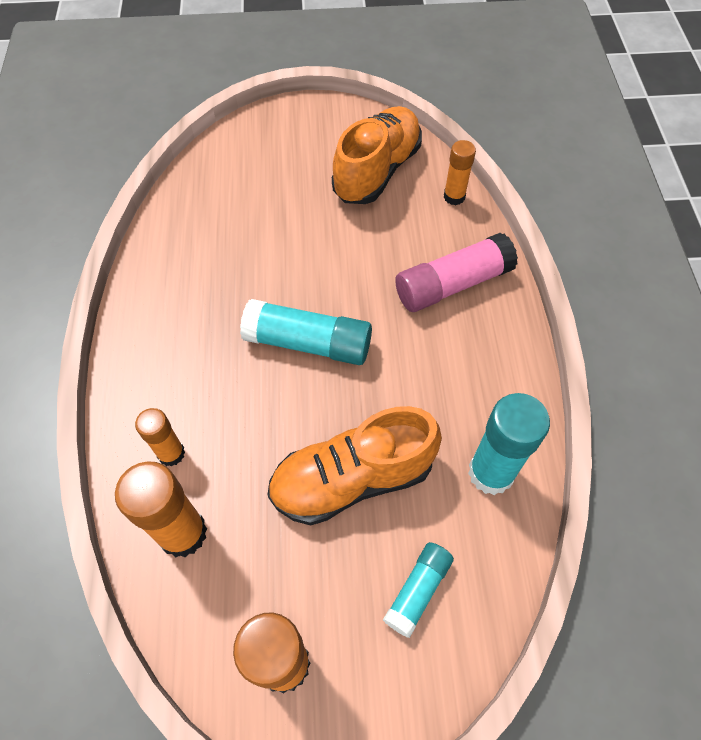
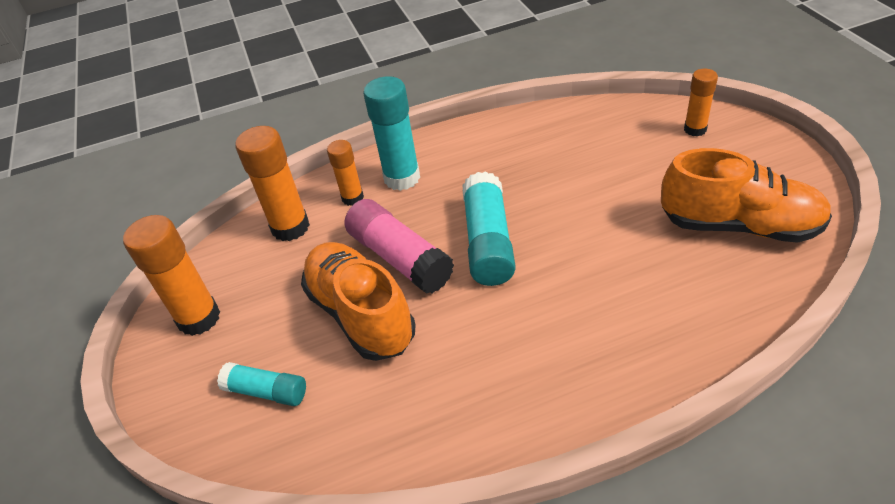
camera: 80 degrees right, 15 degrees down
pink glue stick [395,233,518,312] -> pink glue stick moved to [345,199,454,294]
orange glue stick [444,140,476,205] -> orange glue stick moved to [684,69,718,136]
turquoise glue stick [468,393,550,495] -> turquoise glue stick moved to [363,76,420,191]

